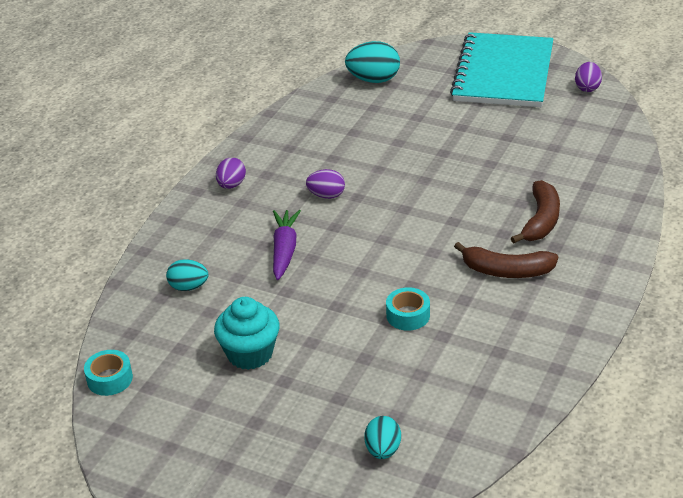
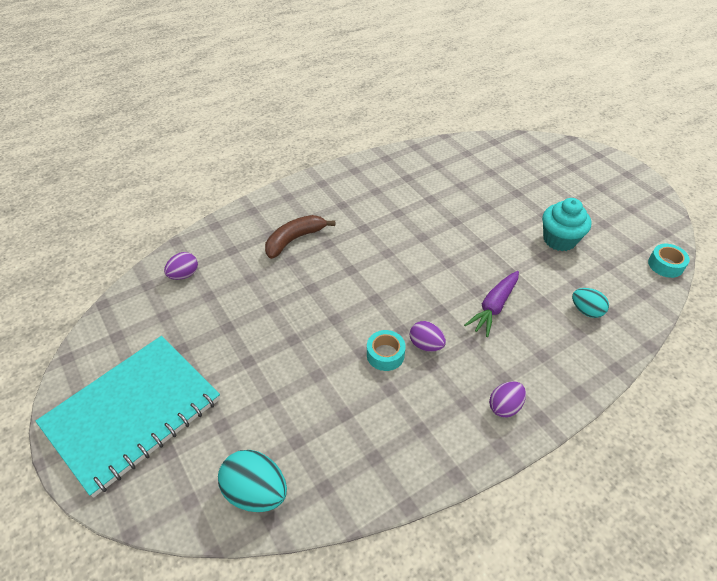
camera: 150 degrees left, 10 degrees up
turquoise egg [364,416,401,459] -> none
turquoise tape [386,287,430,331] -> turquoise tape moved to [367,330,406,371]
brown banana [454,242,558,278] -> none
purple egg [575,62,602,92] -> purple egg moved to [164,252,198,280]

